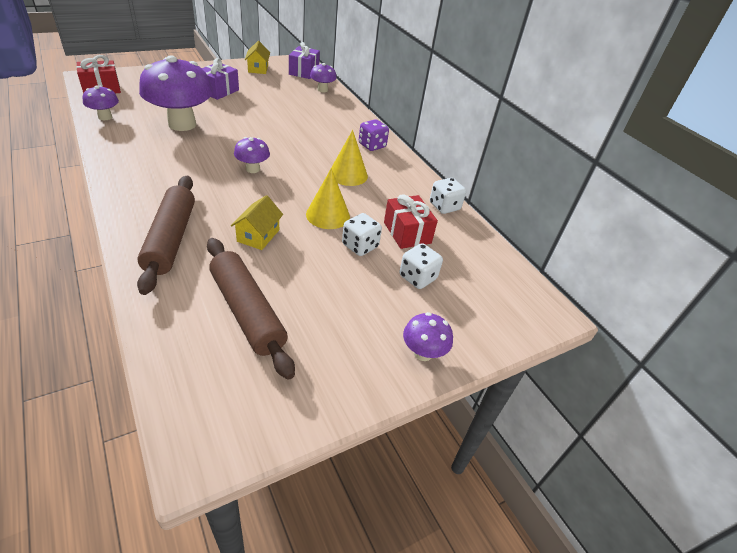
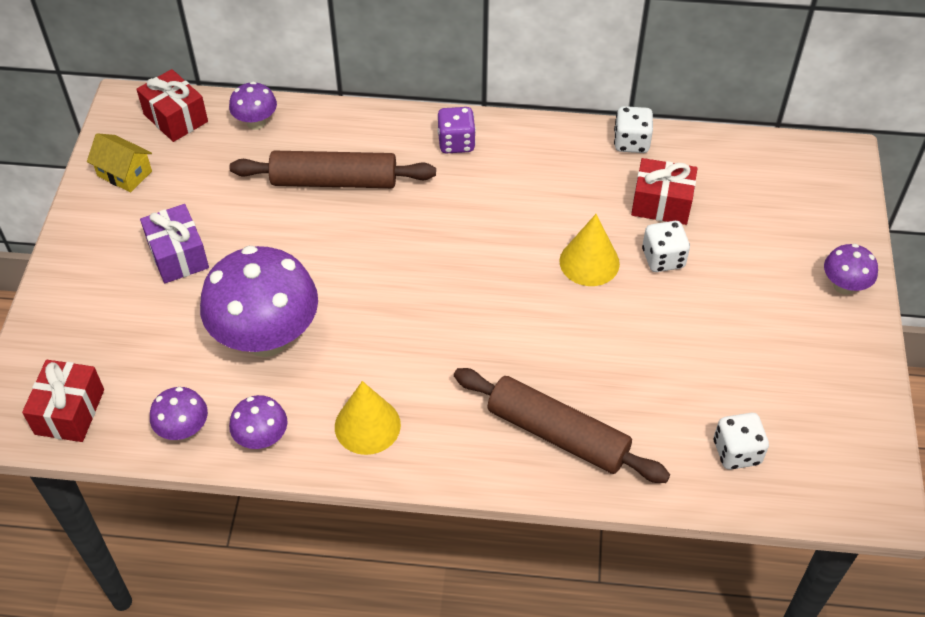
camera: 50 degrees left, 10 degrees up
brown rolling pin [207,238,295,380] -> brown rolling pin moved to [230,151,436,188]
yellow house [231,195,283,250] -> none
purple mushroom [234,137,270,173] -> purple mushroom moved to [229,395,287,449]
purple gift [289,42,320,79] -> red gift [136,69,208,142]
yellow cone [331,130,368,186] -> yellow cone moved to [335,381,401,455]
white dice [399,243,443,289] -> white dice moved to [714,413,769,470]

